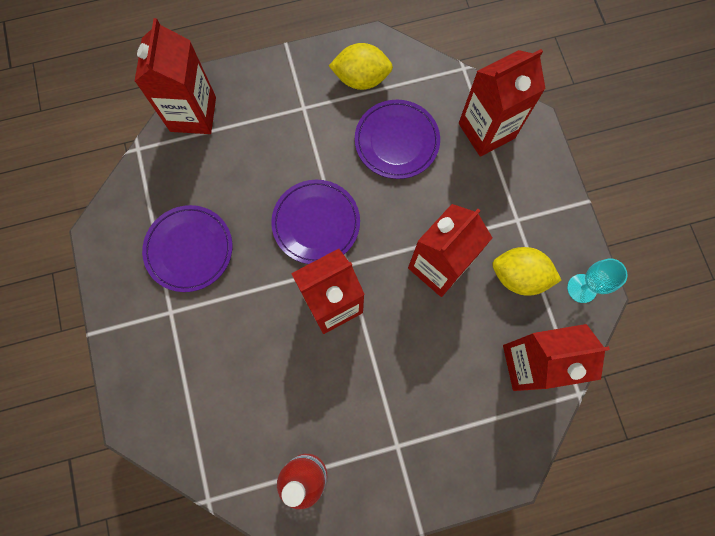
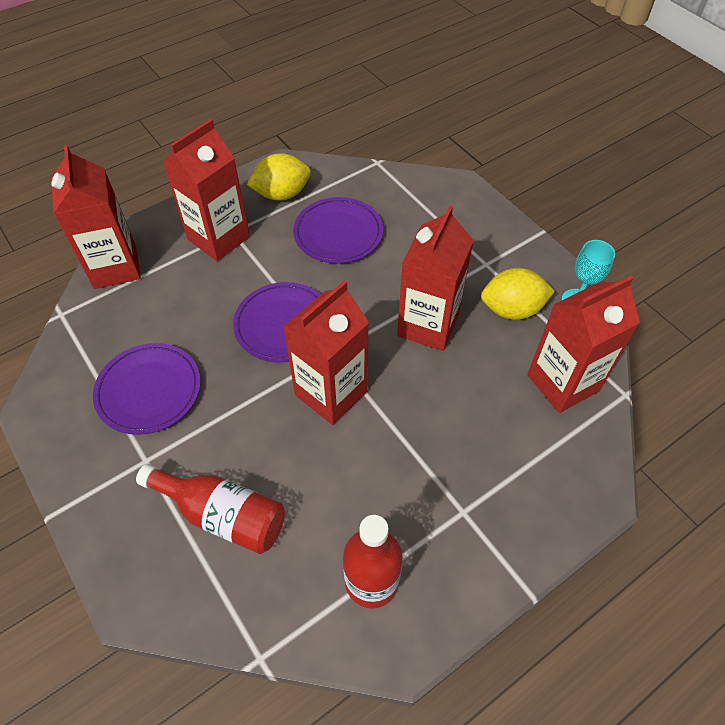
camera: 20 degrees left, 20 degrees down
red carton [459,49,545,157] -> red carton moved to [163,119,250,261]
none -> red bottle [136,464,285,554]

